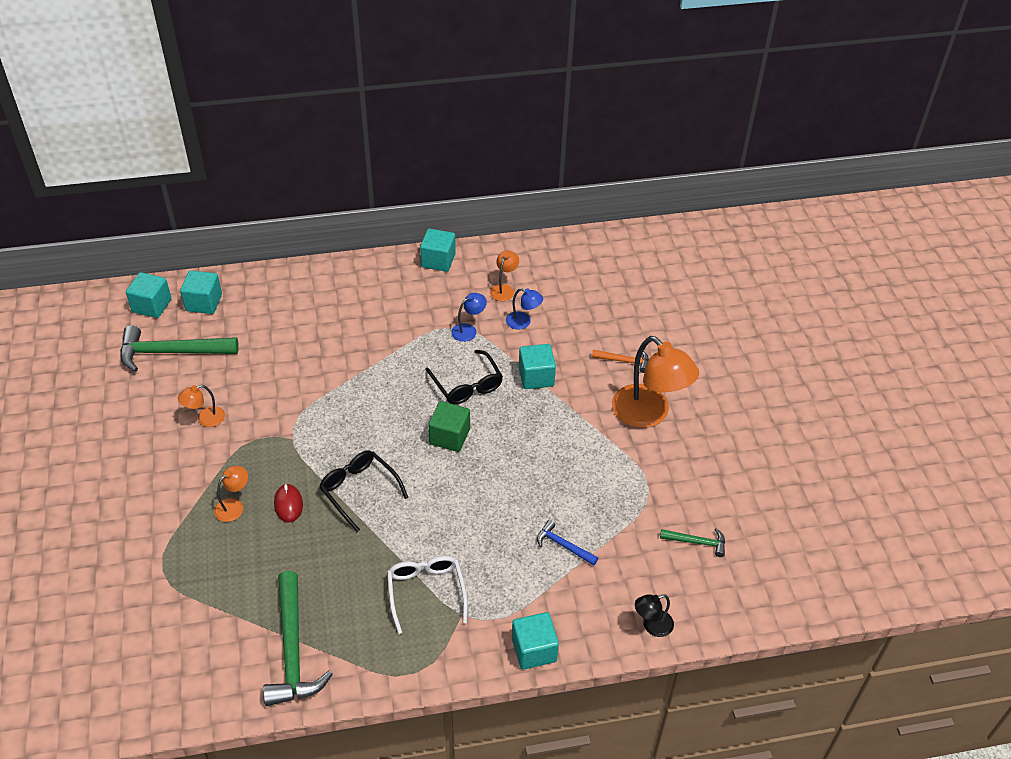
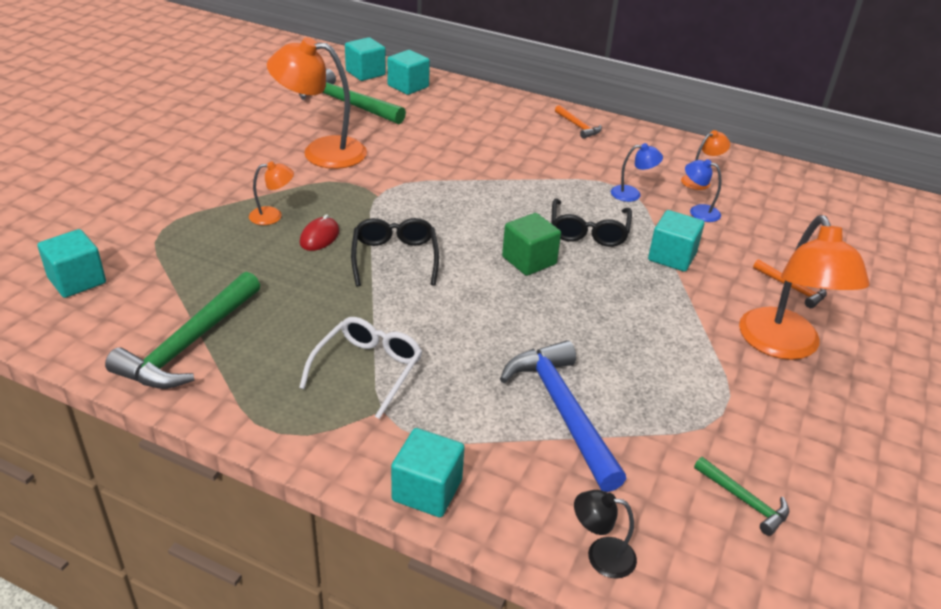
camera: 35 degrees right, 10 degrees down
orange lamp [178,385,225,427] -> orange lamp [267,37,367,169], size x2.14
turquoise cube [420,229,456,272] -> turquoise cube moved to [37,229,106,298]
blue lamp [506,288,543,330] -> blue lamp turned 150 degrees clockwise [685,159,721,222]
blue hammer [537,520,598,566] -> blue hammer [500,340,627,492], size x2.01
none -> orange hammer [555,105,602,139]

